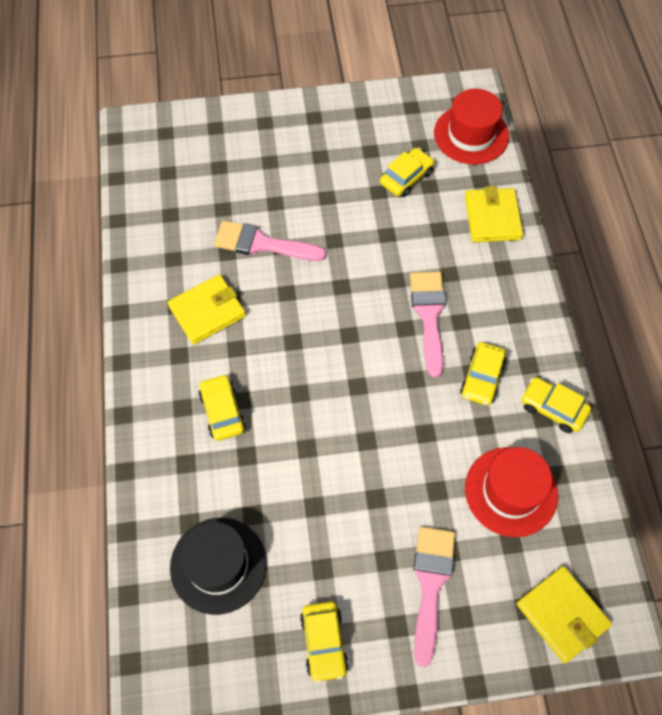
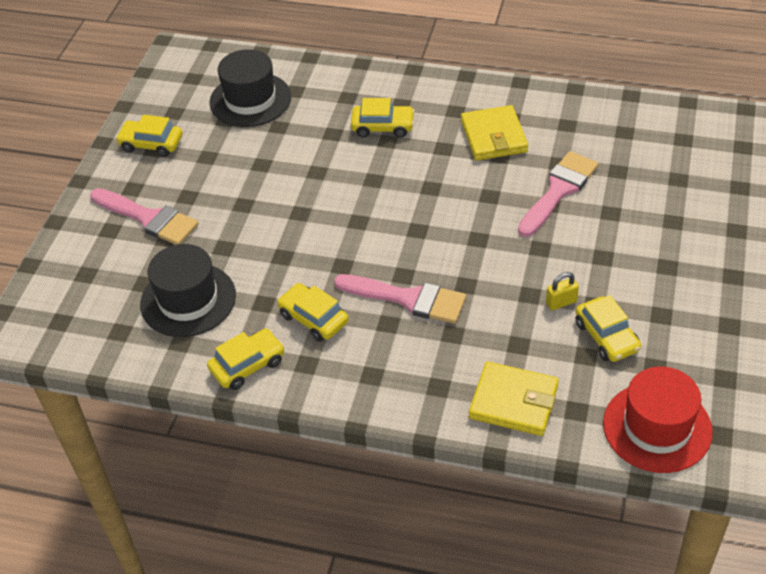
camera: 115 degrees right, 15 degrees down
red hat [465,447,558,537] -> black hat [140,244,236,337]
yellow wallet [516,566,612,664] -> none
none -> yellow padlock [546,272,579,310]

